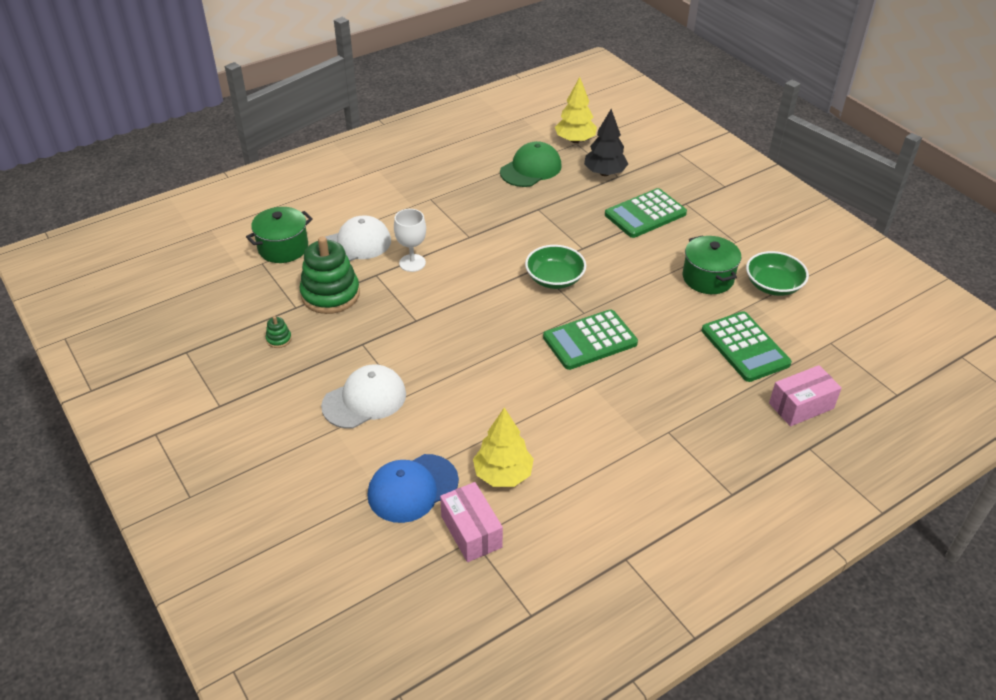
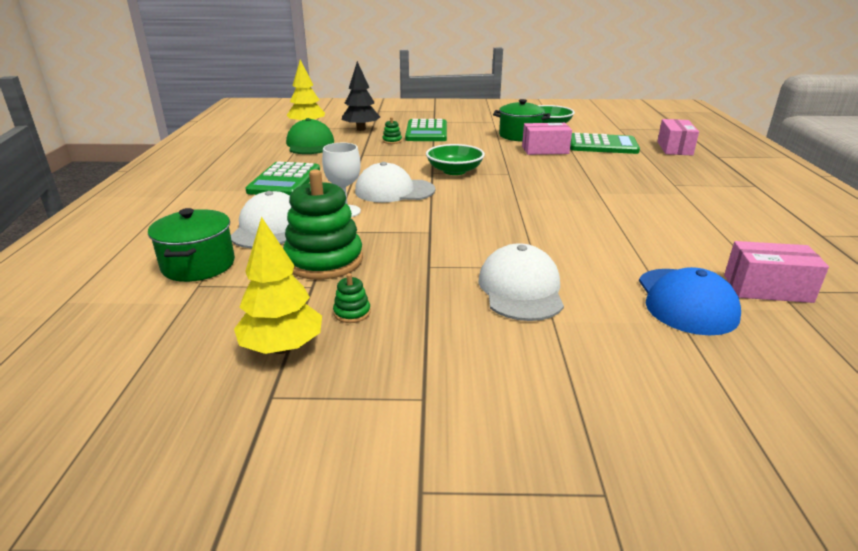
camera: 55 degrees left, 15 degrees down
yellow tree [473,407,534,487] -> yellow tree moved to [234,217,322,354]
green calculator [543,309,638,370] -> green calculator moved to [246,162,320,195]
none -> white cap [355,162,436,203]
none -> green stacking toy [382,117,402,144]
none -> pink box [522,123,572,155]

